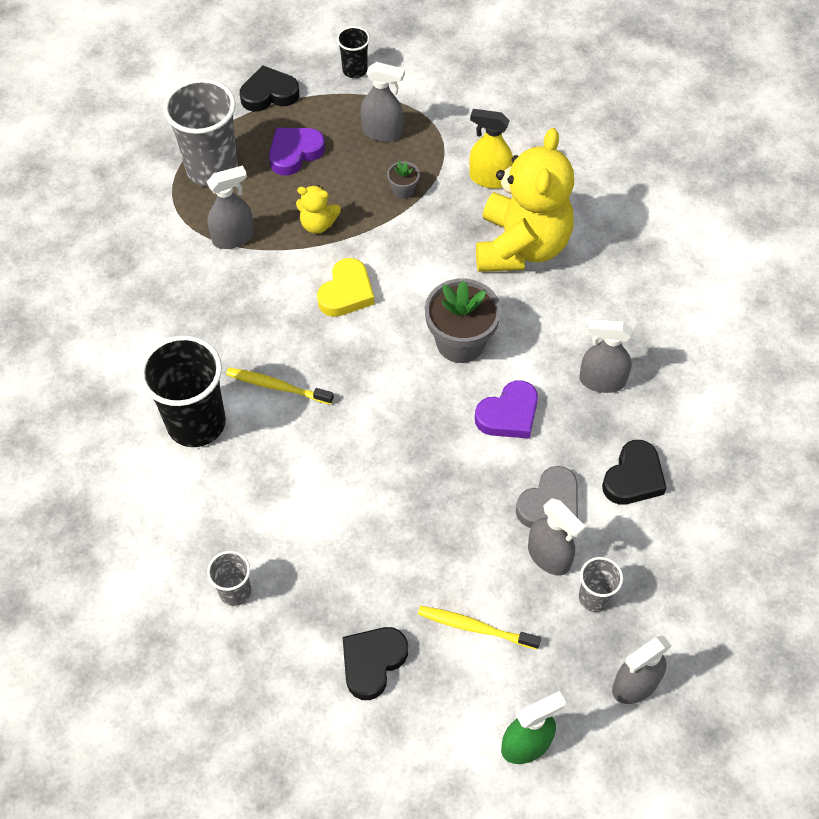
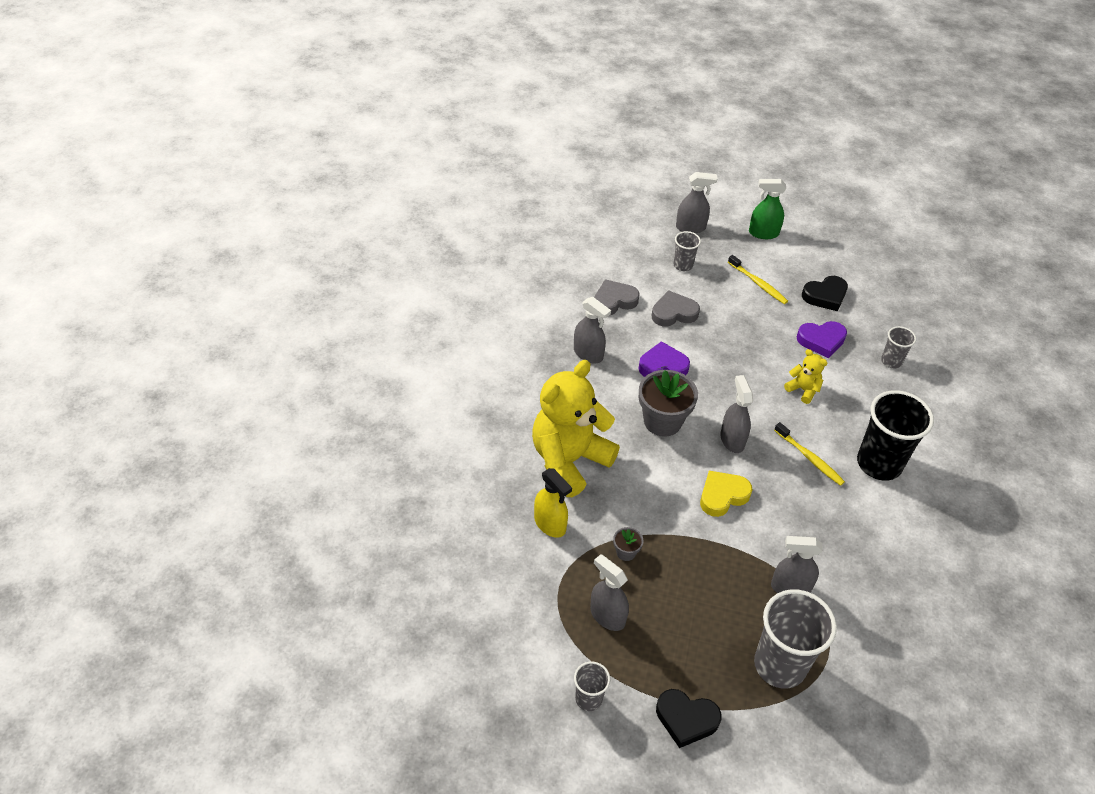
camera: 150 degrees left, 10 degrees down
purple heart [269,128,325,176] -> purple heart moved to [797,321,847,358]
yellow teddy bear [296,185,341,234] -> yellow teddy bear moved to [784,349,828,404]
black cup [337,26,370,78] -> grey cup [574,662,610,711]
grey spray bottle [528,498,586,576] -> grey spray bottle moved to [720,375,753,453]
black heart [602,440,667,505] -> grey heart [594,279,640,315]

